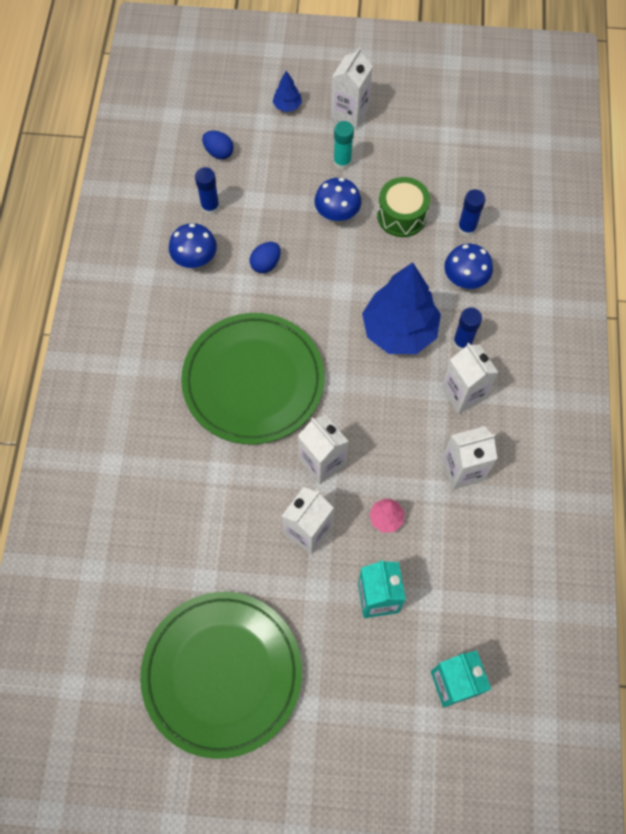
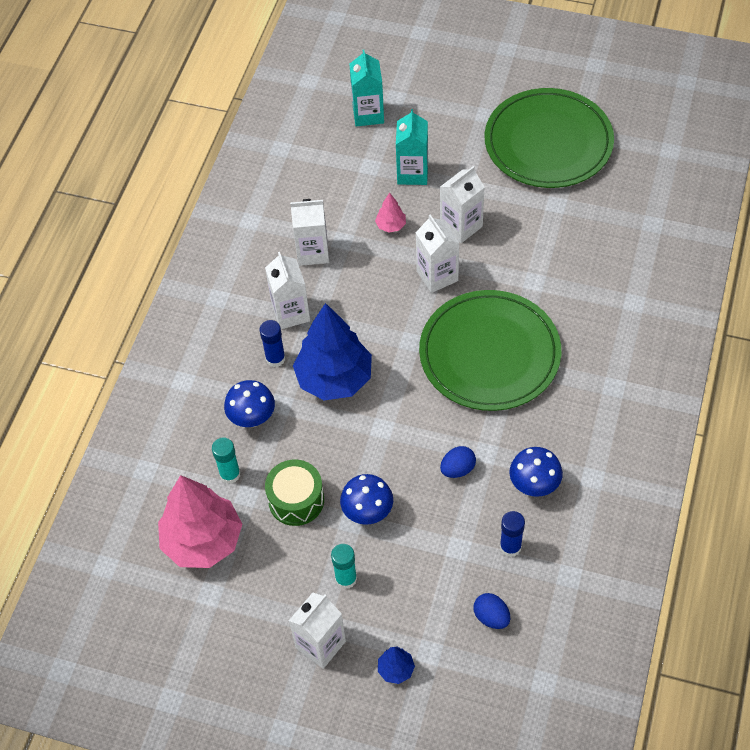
camera: 165 degrees left, 10 degrees down
blue glue stick [458,189,486,237] -> turquoise glue stick [212,438,241,484]
none -> pink tree [158,475,242,568]

